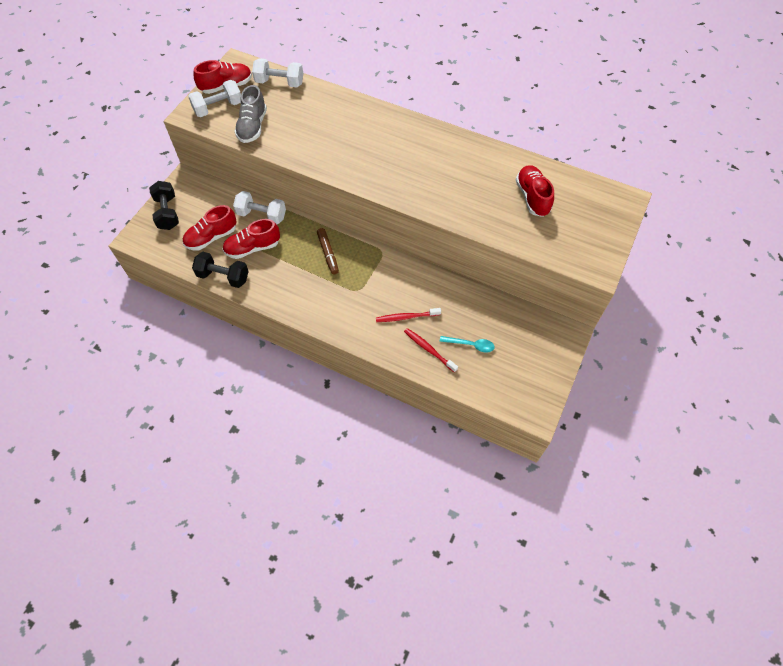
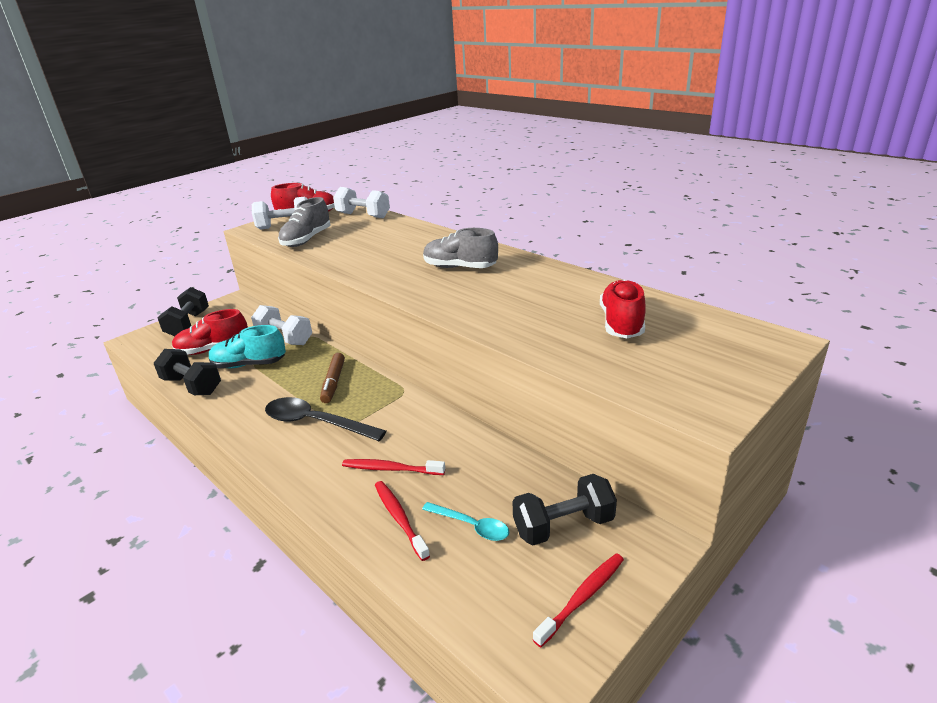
camera: 20 degrees right, 30 degrees down
red shoe [222,219,280,259] -> turquoise shoe [209,325,286,368]
none -> black spoon [265,397,386,441]
none -> grey shoe [423,228,498,268]
none -> black dumbbell [512,474,617,545]
none -> red toothbrush [533,553,624,647]

